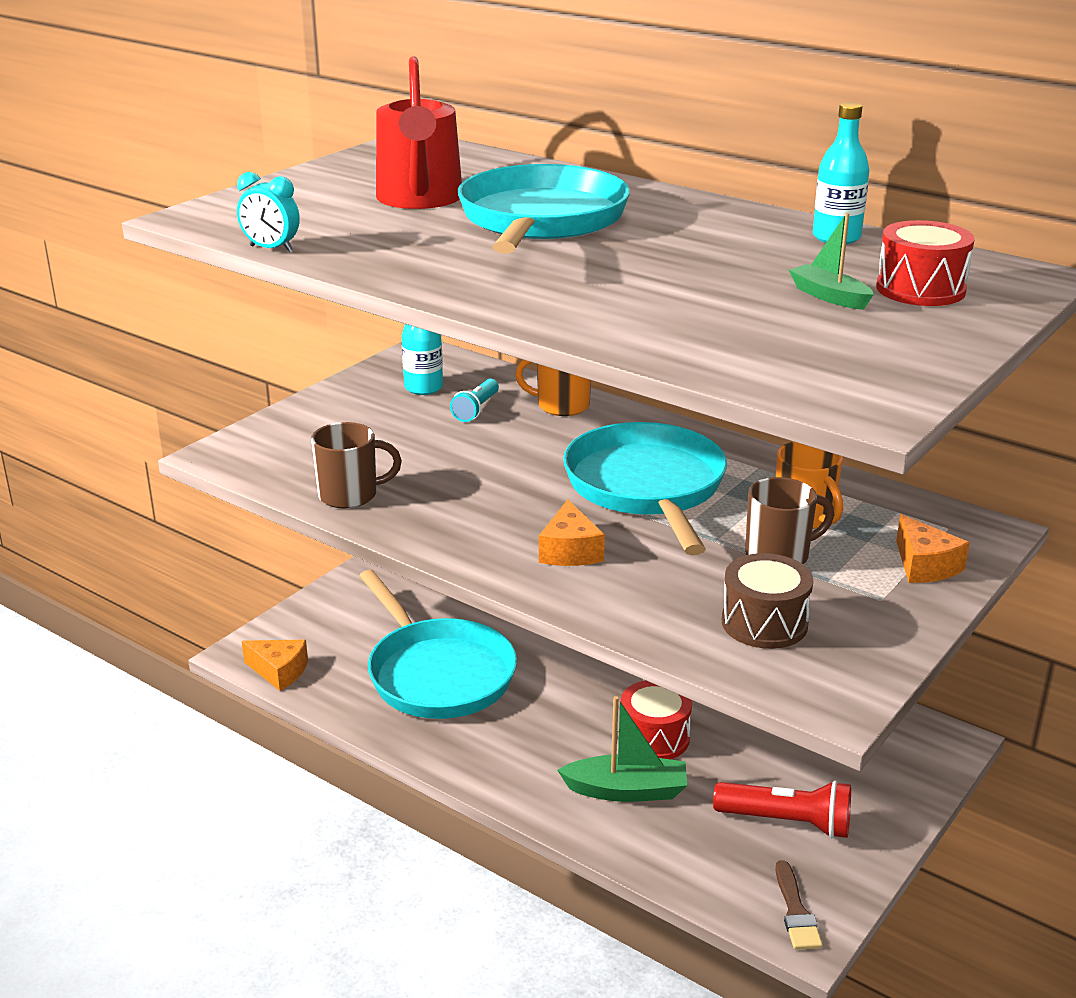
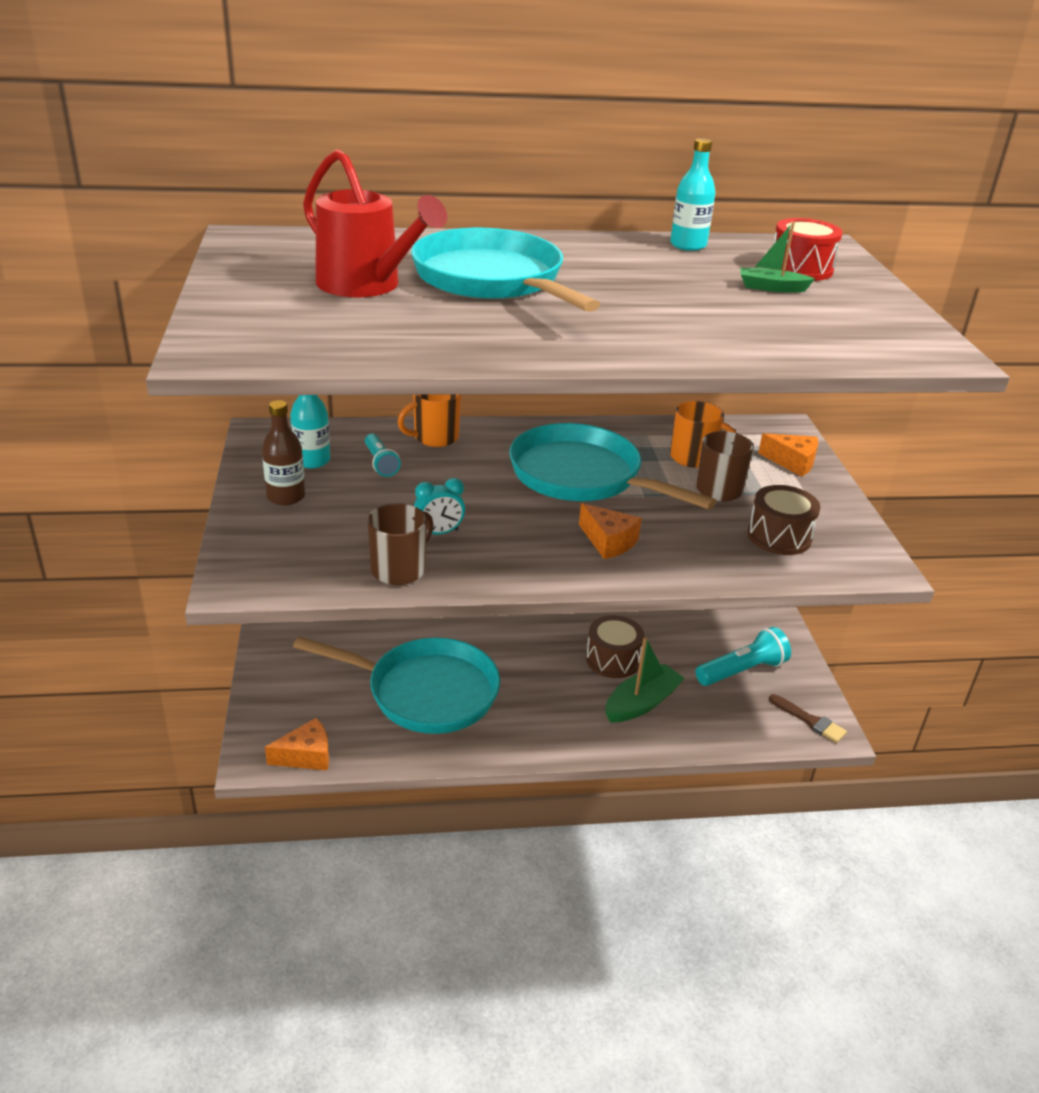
camera: 45 degrees left, 5 degrees up
turquoise clock [237,172,300,252] -> turquoise clock moved to [414,478,465,534]
red drum [621,680,692,759] -> brown drum [586,615,644,678]
red flashlight [713,780,851,838] -> turquoise flashlight [695,627,791,686]
none -> brown bottle [262,400,305,506]

